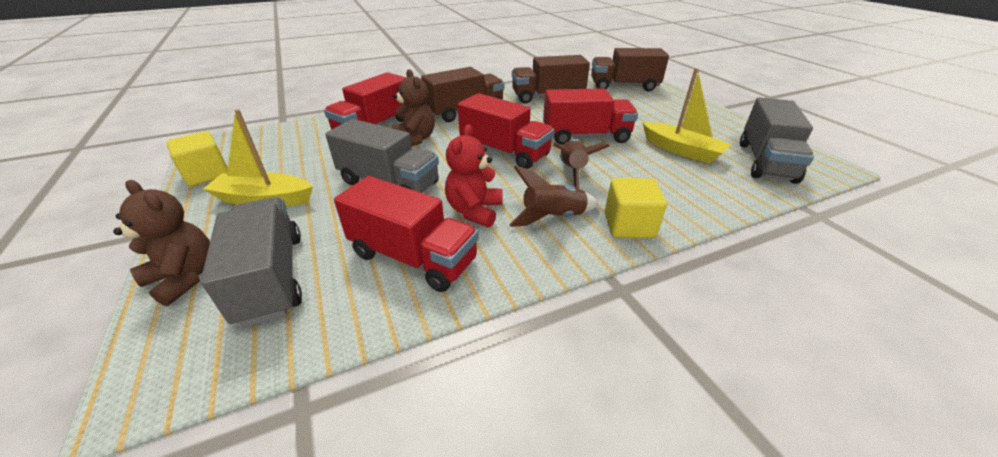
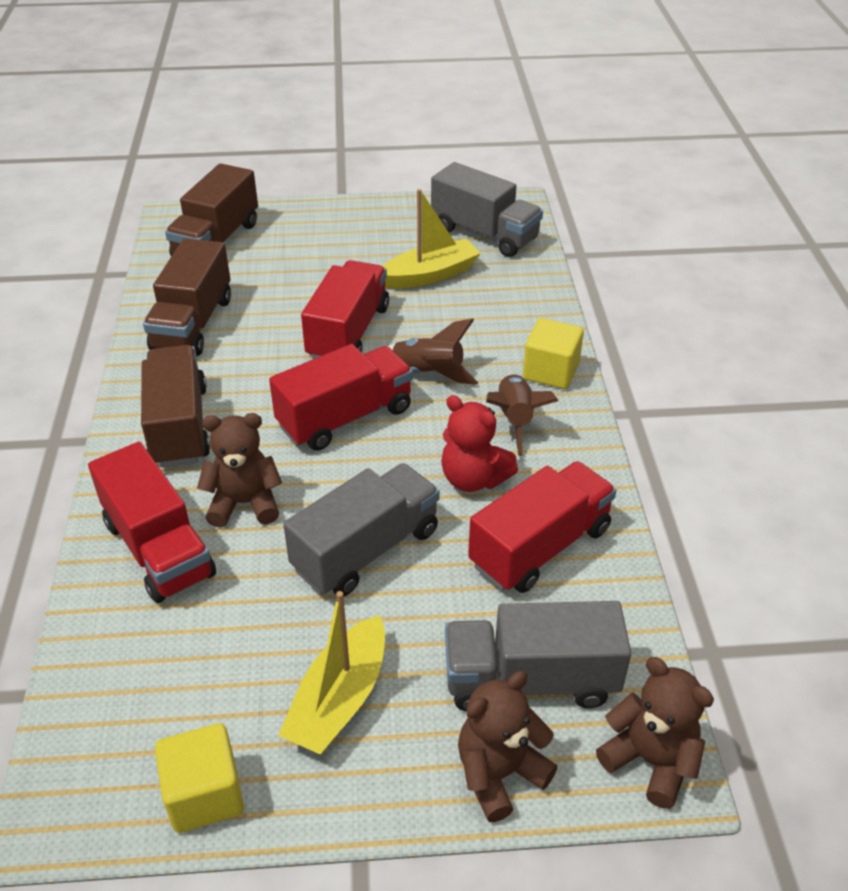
camera: 70 degrees left, 5 degrees up
none -> brown teddy bear [596,657,714,809]

